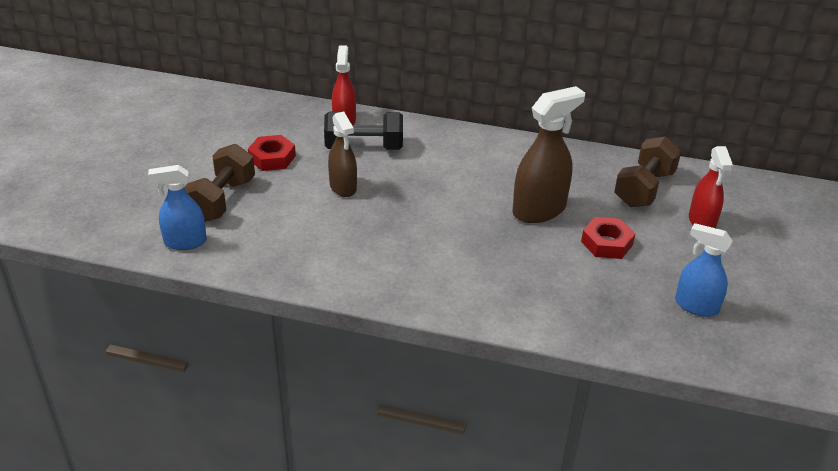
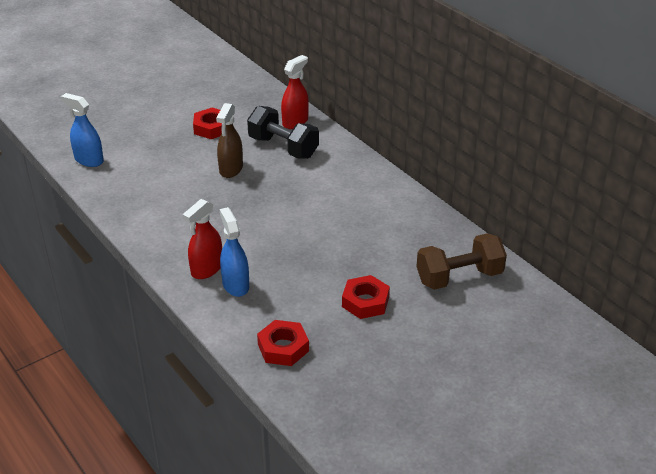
camera: 40 degrees right, 0 degrees up
brown dumbbell [184,144,255,222] -> none
brown spray bottle [512,86,585,223] -> none
blue spray bottle [675,223,733,317] -> blue spray bottle moved to [220,207,249,297]
red spray bottle [689,146,733,228] -> red spray bottle moved to [183,199,222,279]
none -> red nut [257,320,309,366]

